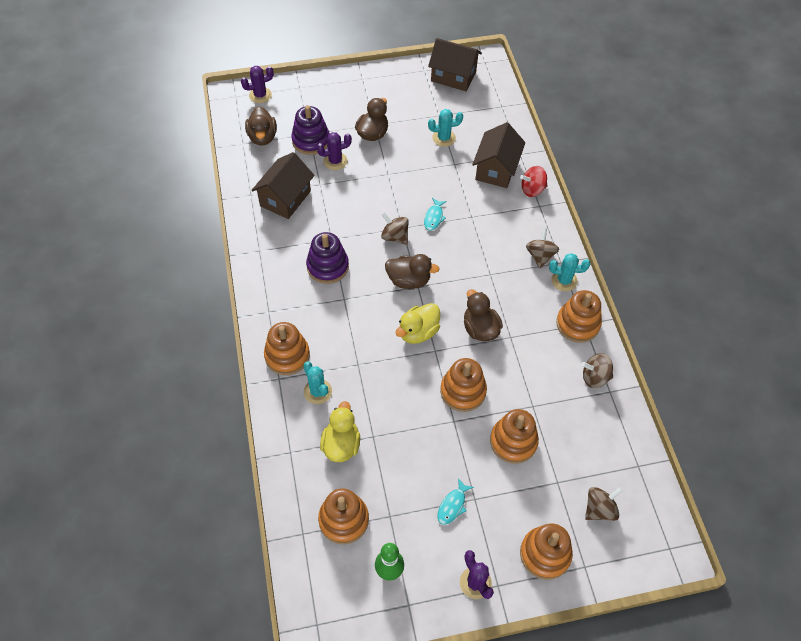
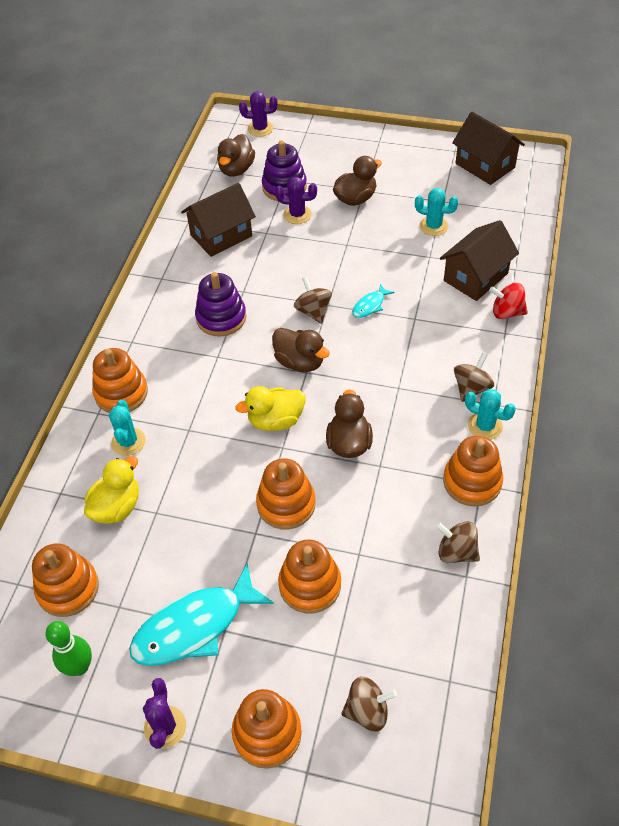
camera: 30 degrees right, 5 degrees down
turquoise fish [437,478,474,525] -> turquoise fish [129,563,274,666], size x2.23

